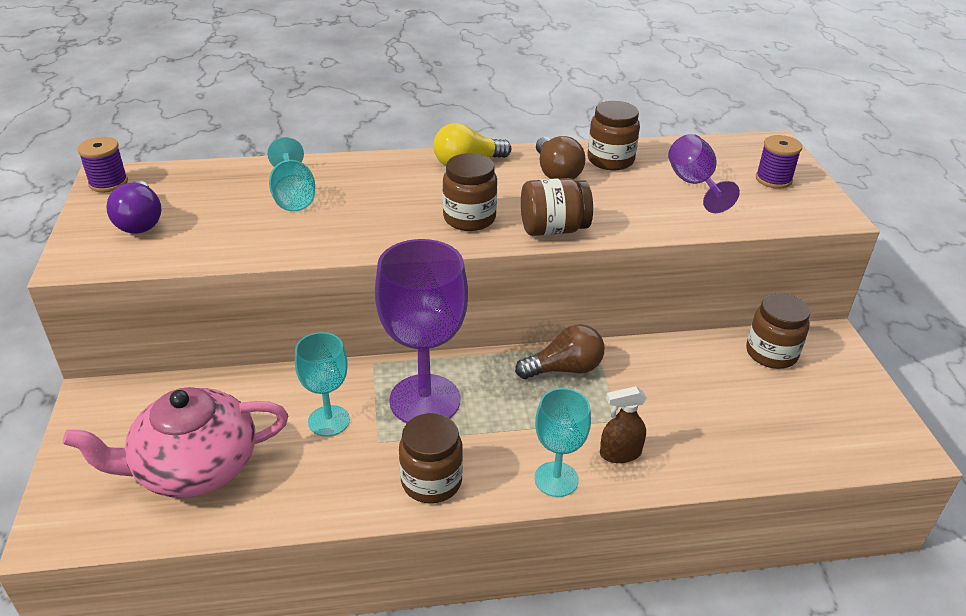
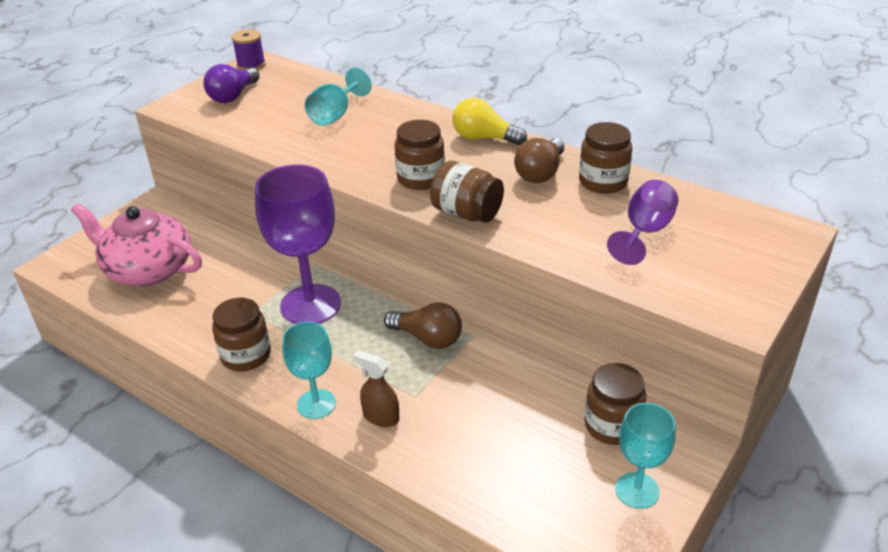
camera: 45 degrees right, 0 degrees up
turquoise goblet [295,332,350,437] -> turquoise goblet moved to [615,403,676,509]
purple spool [756,135,802,189] -> none

